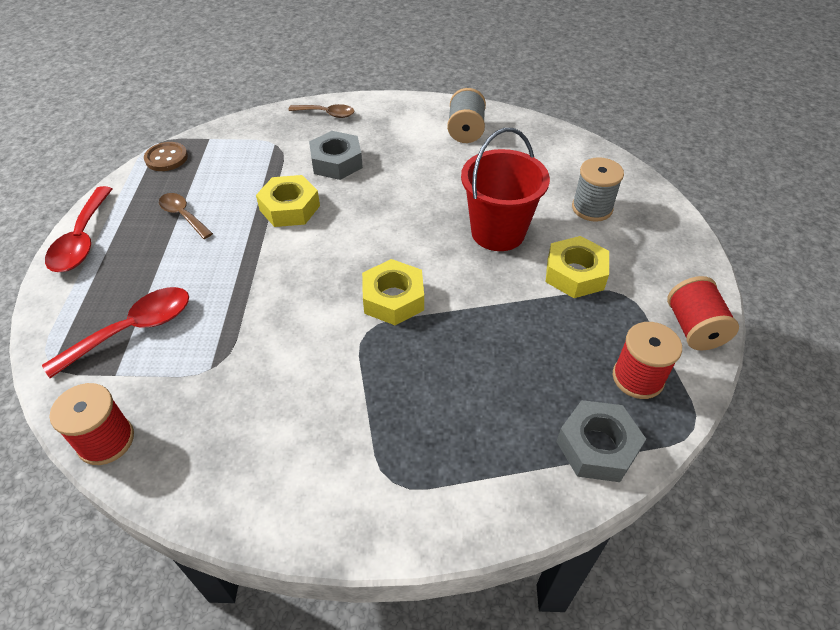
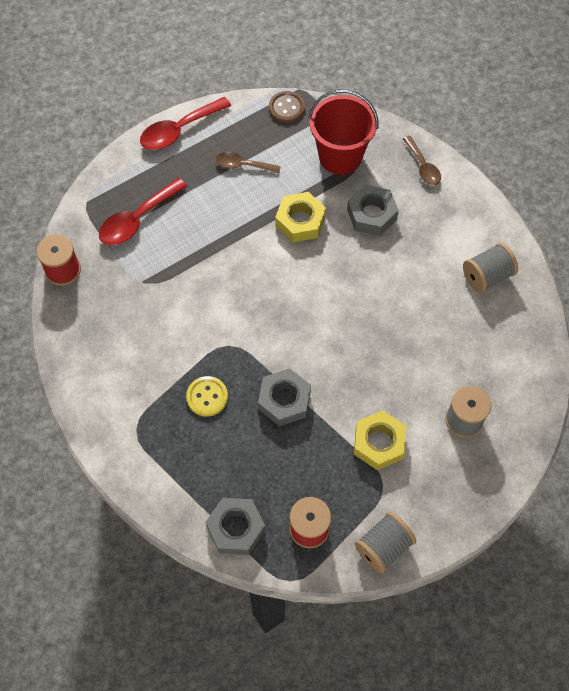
camera: 55 degrees right, 15 degrees up
red spoon [42,287,189,378] -> red spoon turned 120 degrees clockwise [99,178,188,245]
brown spoon [159,193,213,239] -> brown spoon turned 90 degrees counterclockwise [216,152,281,173]
yellow nut [362,259,424,325] -> none
red bucket [461,128,550,251] -> red bucket moved to [309,89,378,175]
red spool [667,276,739,350] -> grey spool [355,512,416,574]
none -> yellow button [186,376,228,417]
none -> grey nut [258,368,311,426]

